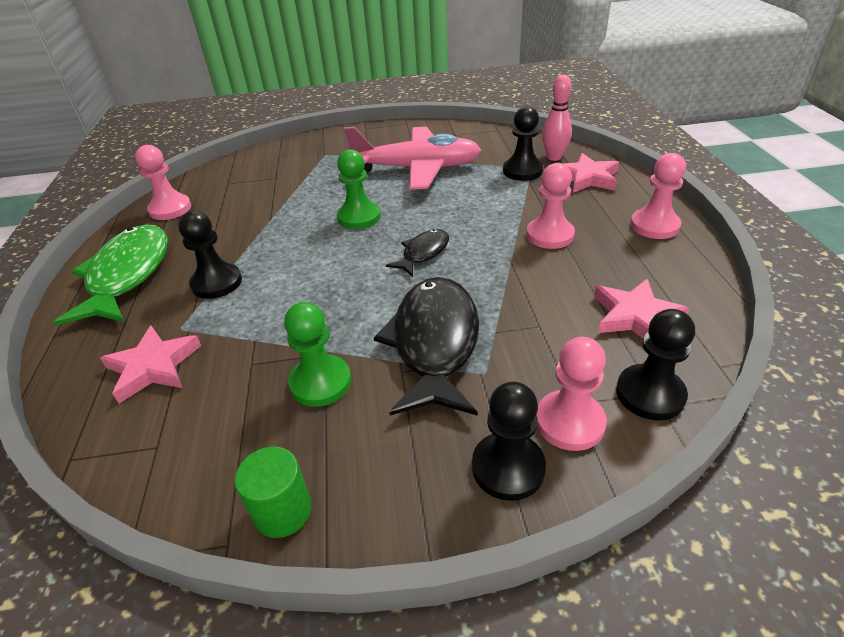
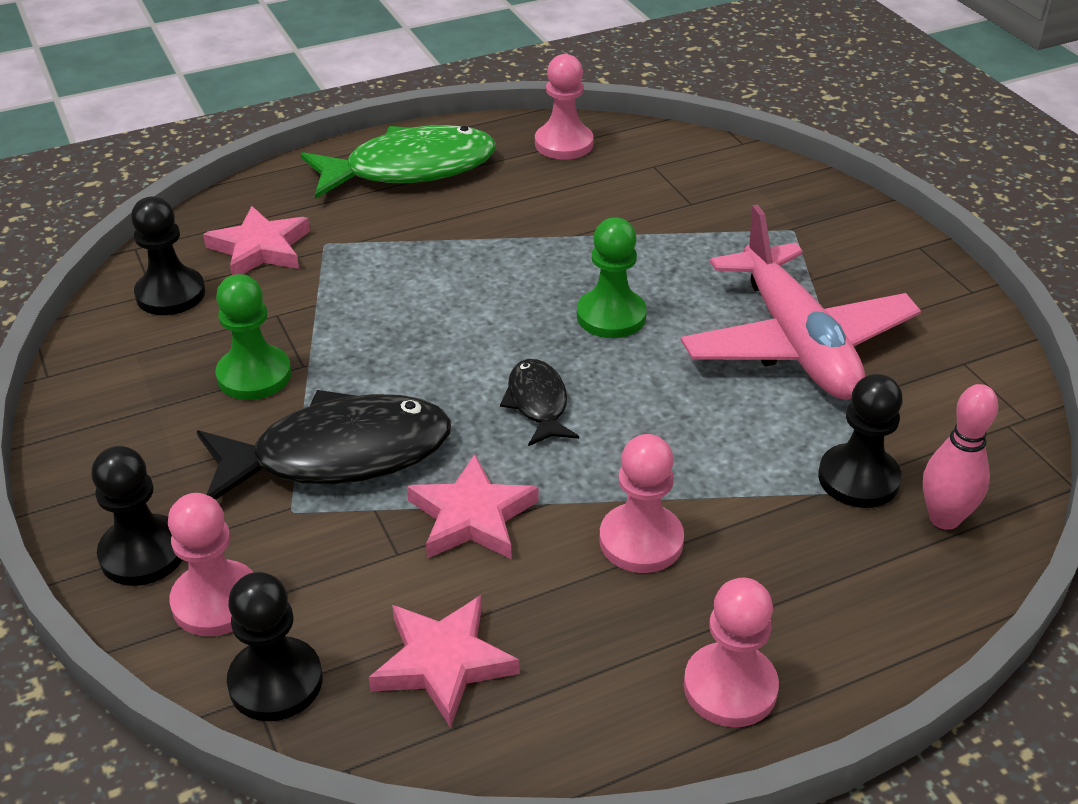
camera: 70 degrees right, 0 degrees up
black pawn [178,211,242,299] -> black pawn moved to [131,197,205,315]
green cylinder [235,446,312,538] -> none
black fish [386,229,449,277] -> black fish turned 120 degrees counterclockwise [500,359,579,446]
pink star [563,153,619,193] -> pink star moved to [407,454,539,559]

